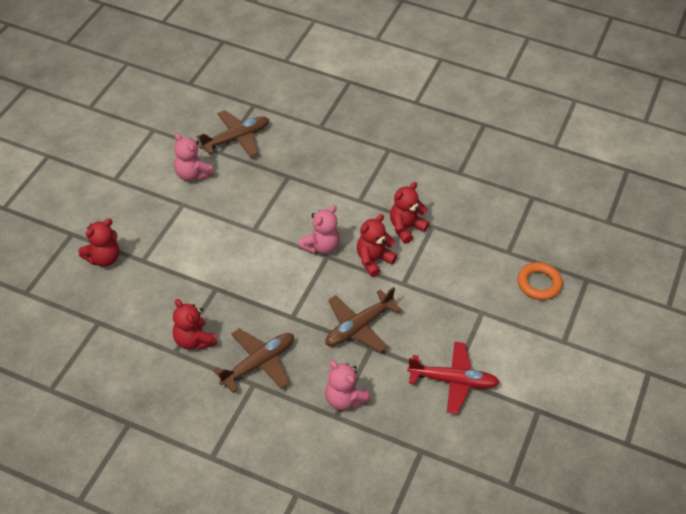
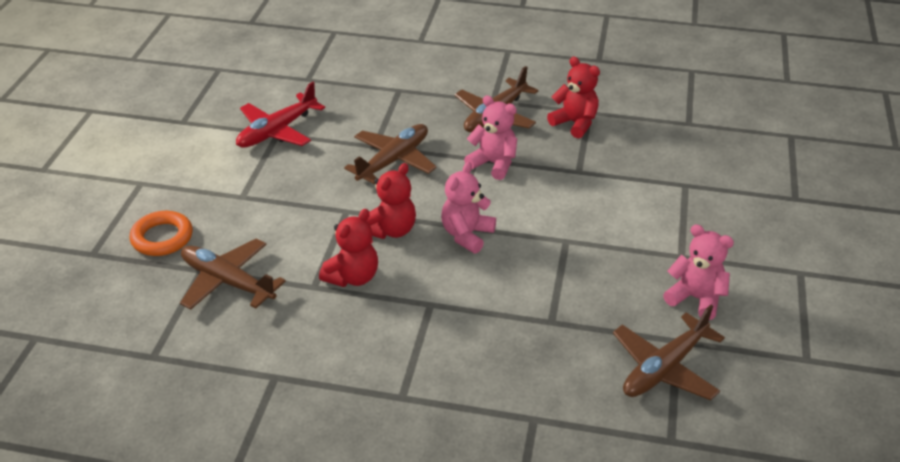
camera: 170 degrees right, 10 degrees down
red teddy bear [78,219,119,267] -> none
pink teddy bear [325,360,371,410] -> pink teddy bear moved to [464,96,517,180]
red plane [407,342,500,414] -> red plane turned 45 degrees counterclockwise [236,82,325,148]
none -> brown plane [180,238,286,310]

